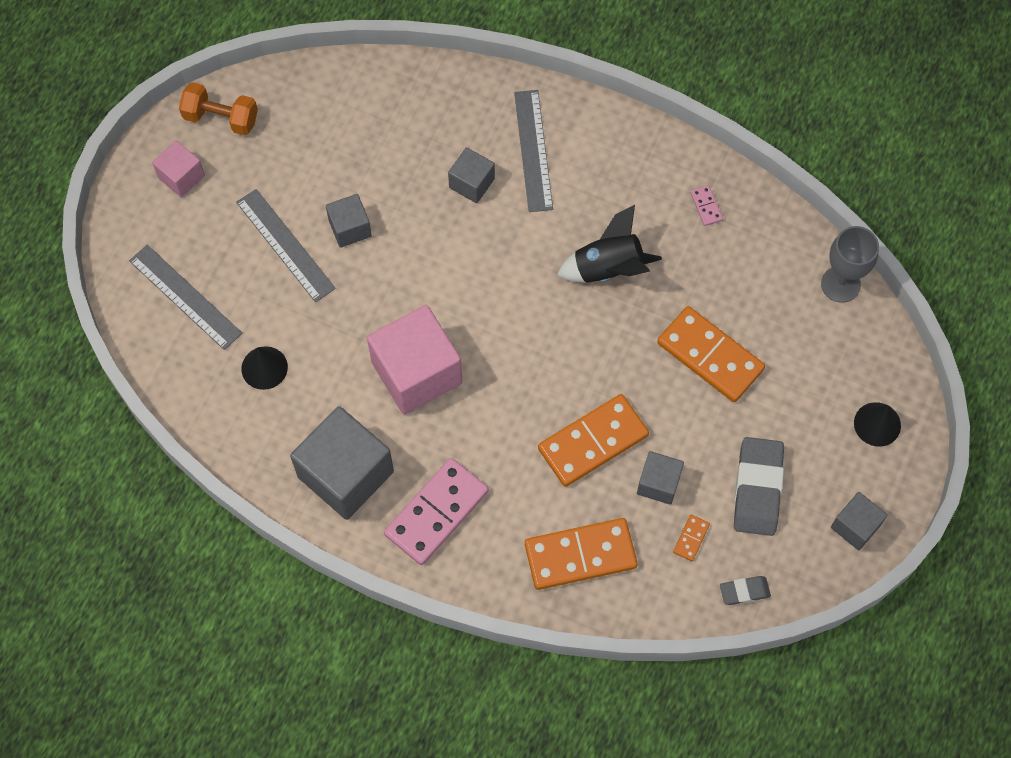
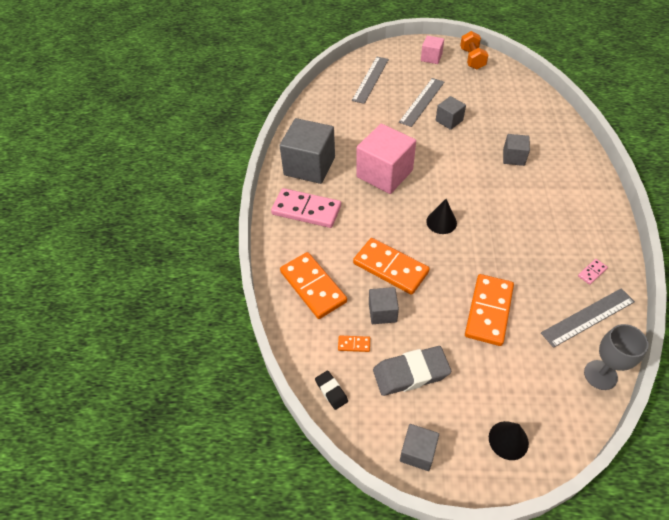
camera: 70 degrees right, 15 degrees down
black cone [241,346,288,390] -> black cone moved to [426,199,457,234]
grey ruler [514,90,553,212] -> grey ruler moved to [541,288,635,348]
black rocket [557,205,662,283] -> none
grey eraser [720,576,771,605] -> black eraser [315,370,348,410]

